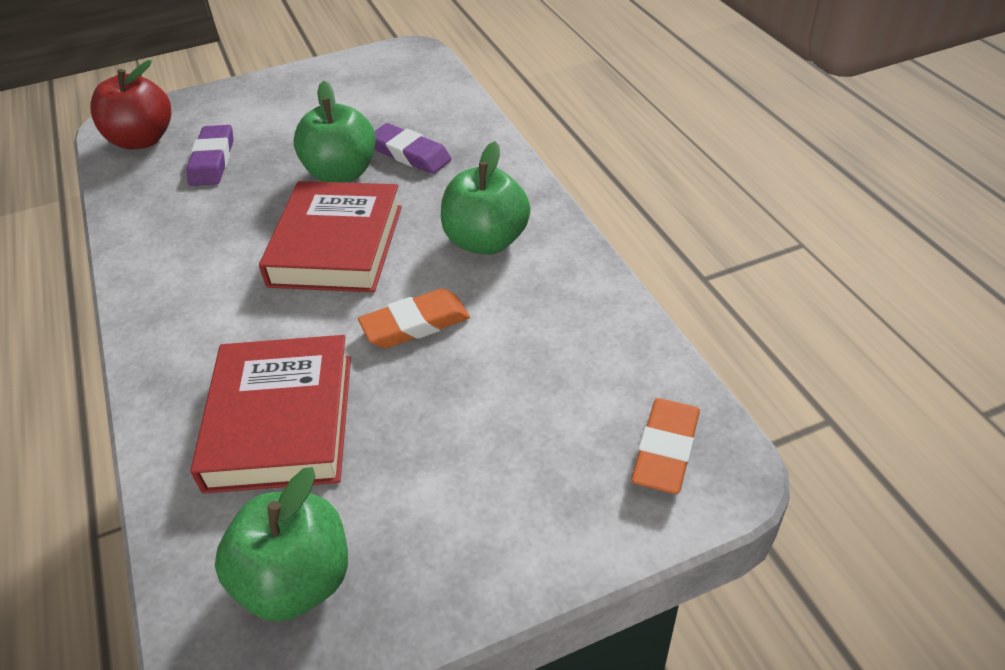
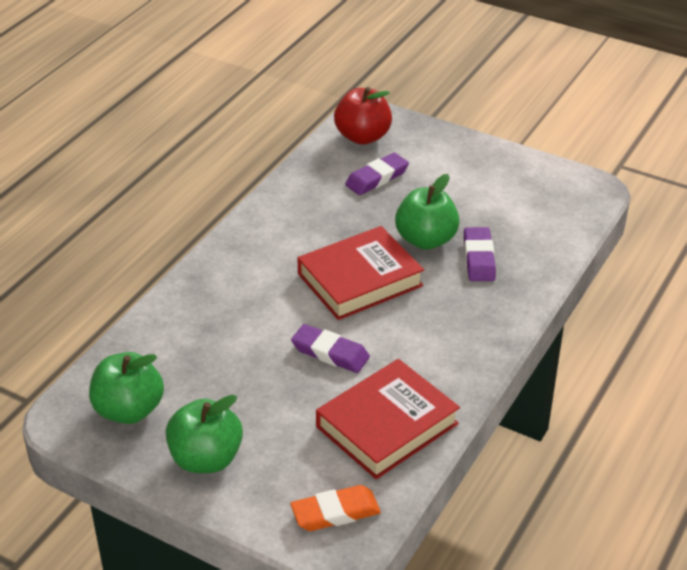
camera: 50 degrees right, 5 degrees down
red book [190,335,351,494] -> red book moved to [316,359,460,479]
orange eraser [358,288,470,348] -> purple eraser [291,324,370,373]
green apple [441,141,530,255] -> green apple moved to [166,395,243,473]

